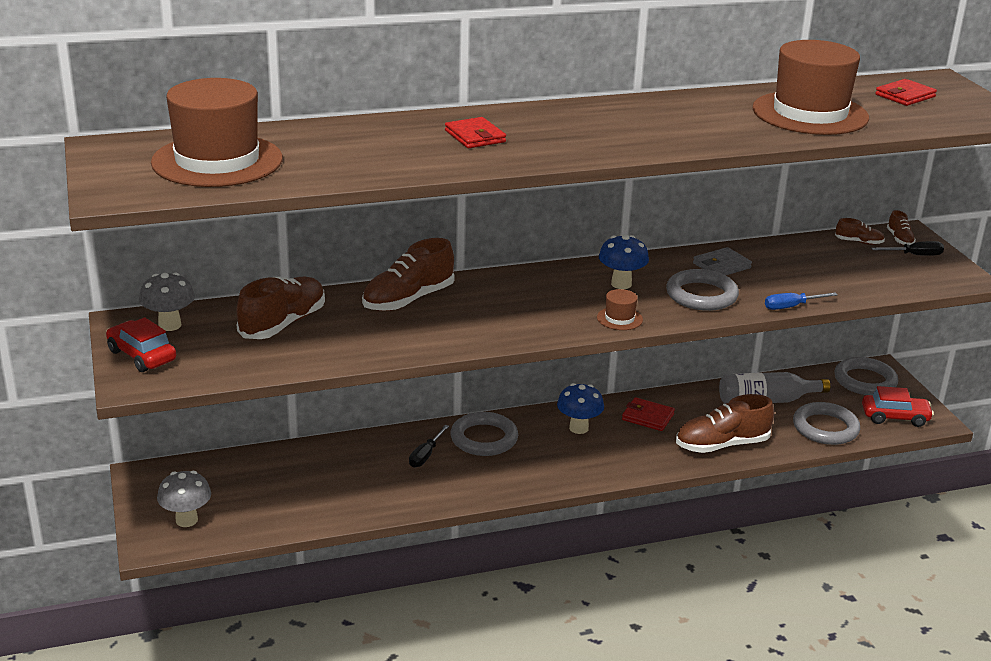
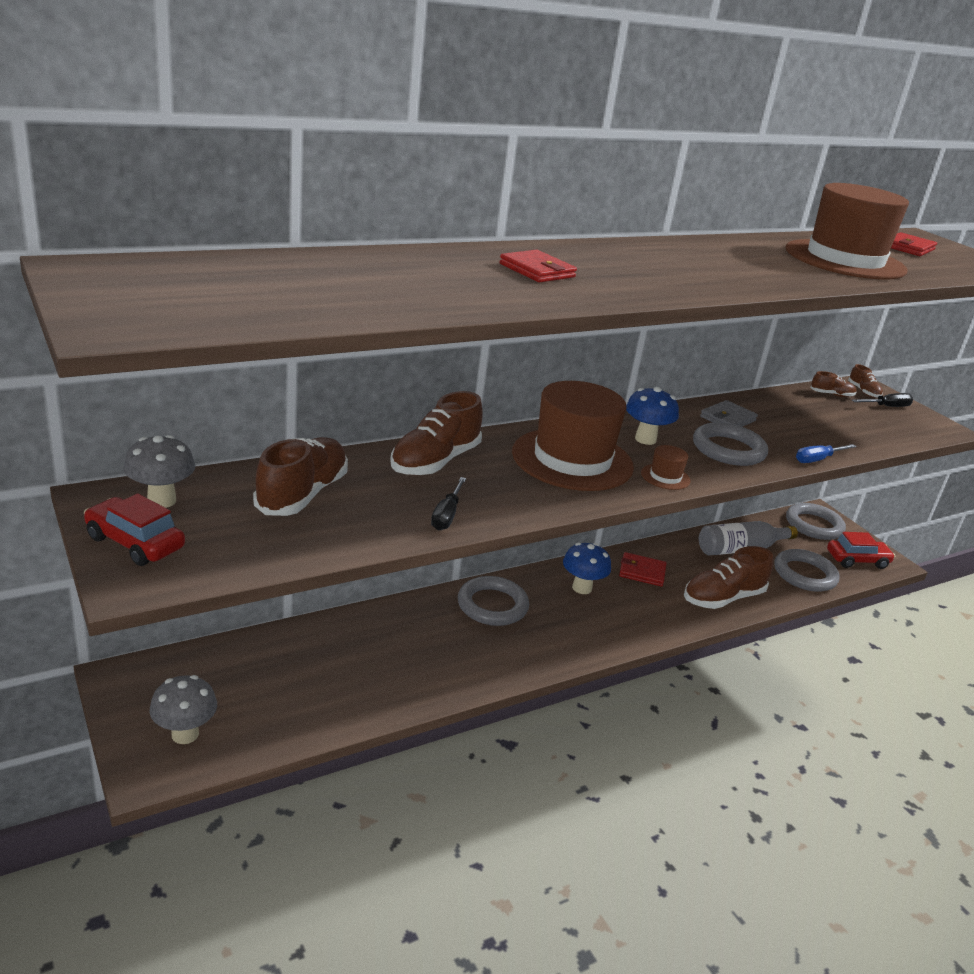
camera: 15 degrees left, 0 degrees up
brown hat [151,78,283,187] -> brown hat moved to [512,381,634,491]
black screwdriver [409,425,449,468] -> black screwdriver moved to [431,477,466,530]

